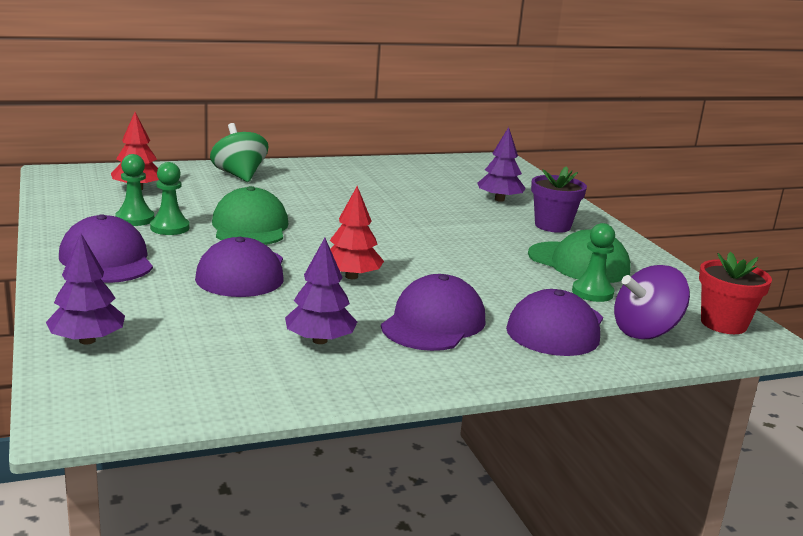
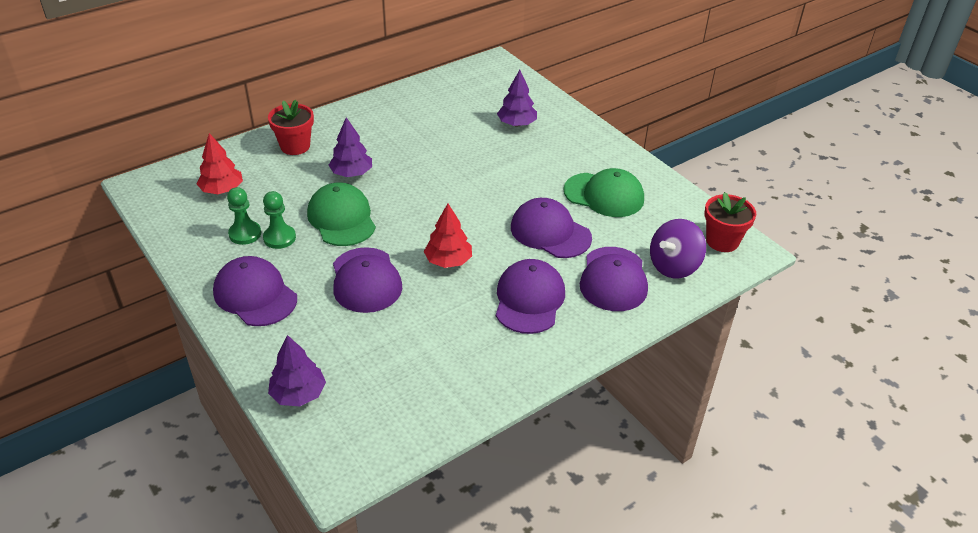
camera: 15 degrees left, 20 degrees up
green spinning top [210,123,268,182] -> red flower pot [268,100,314,155]
purple tree [285,238,357,344] -> purple tree moved to [329,117,372,177]
purple flower pot [531,166,587,233] -> none
green pawn [572,223,615,302] -> none
none -> purple cap [511,198,592,258]

